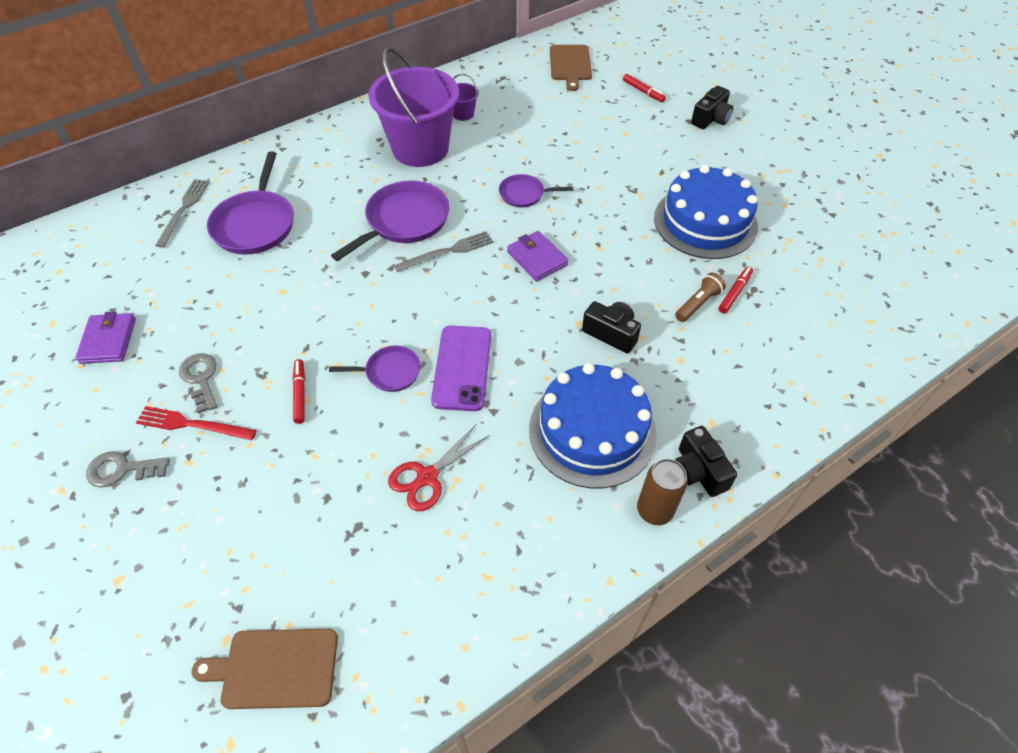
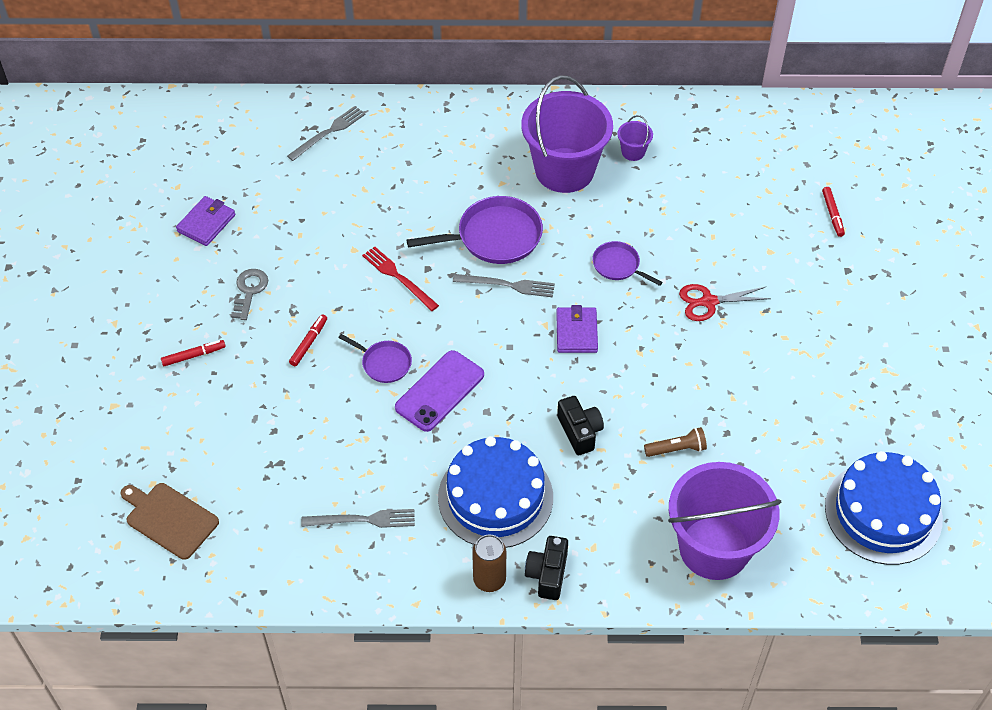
camera: 35 degrees right, 0 degrees up
grey key [86,451,170,487] -> none
red fork [136,406,256,441] -> red fork moved to [362,246,439,311]
purple pan [207,151,294,255] -> none
red scissors [388,424,490,511] -> red scissors moved to [679,284,771,321]
brown cutting board [550,45,592,91] -> none
blue cake [654,165,758,259] -> blue cake moved to [825,451,943,565]
black camera [691,86,733,129] -> none
red marker [719,266,753,313] -> red marker moved to [161,340,226,366]
none -> grey fork [301,509,415,528]
none -> purple bucket [668,462,781,580]

